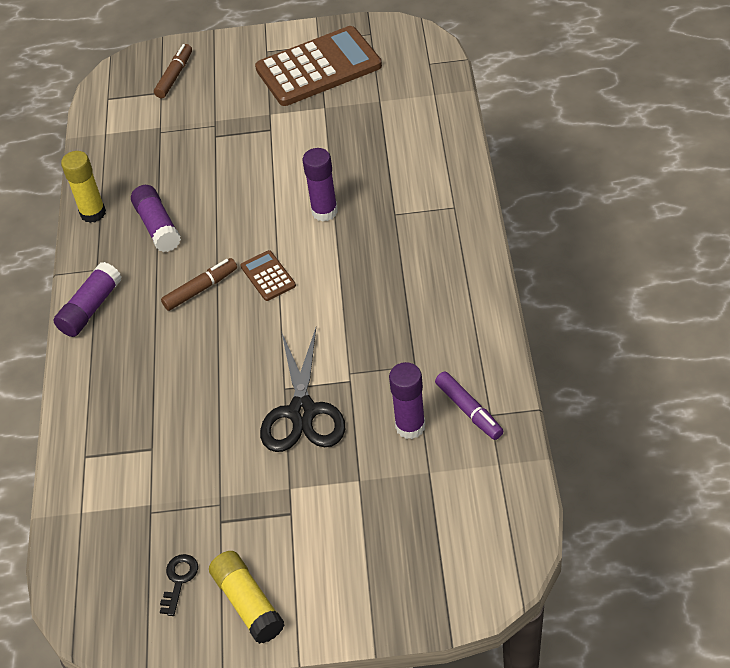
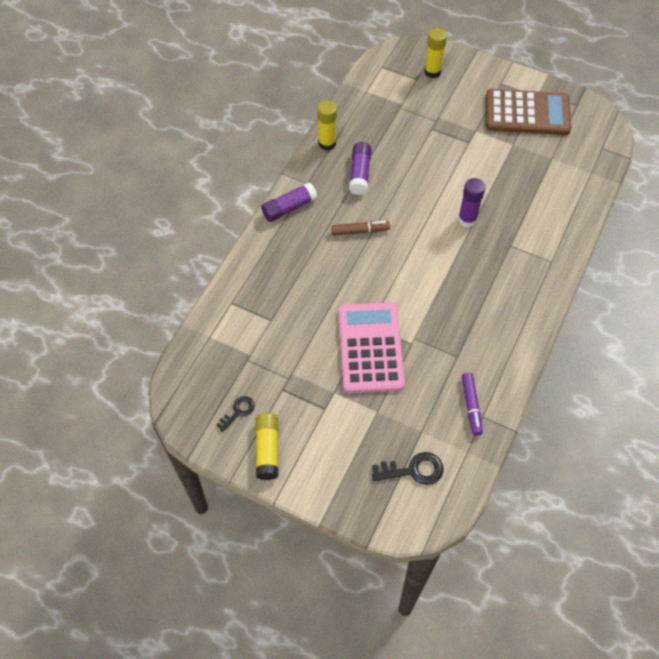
camera: 25 degrees right, 10 degrees up
brown marker [154,44,192,98] -> yellow glue stick [424,28,447,78]
brown calculator [240,250,296,301] -> none
black scissors [260,328,345,452] -> pink calculator [339,302,405,393]
purple glue stick [389,362,425,439] -> none
none -> black key [372,452,444,485]

